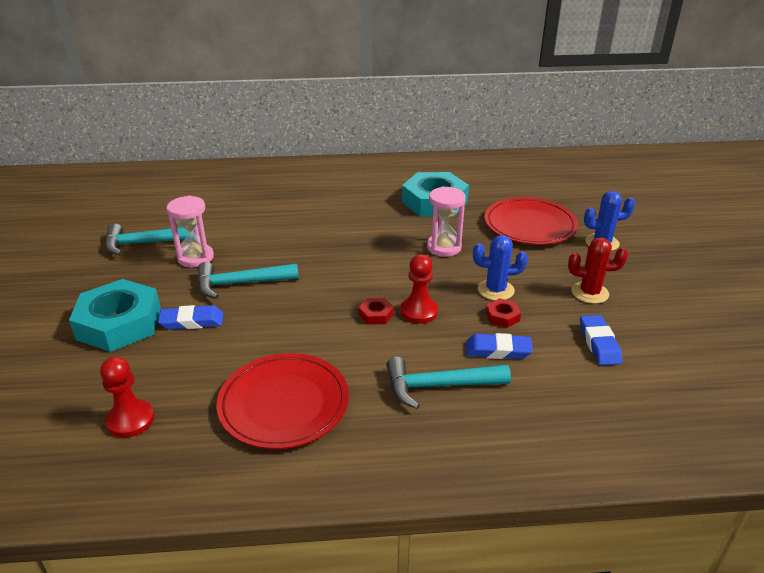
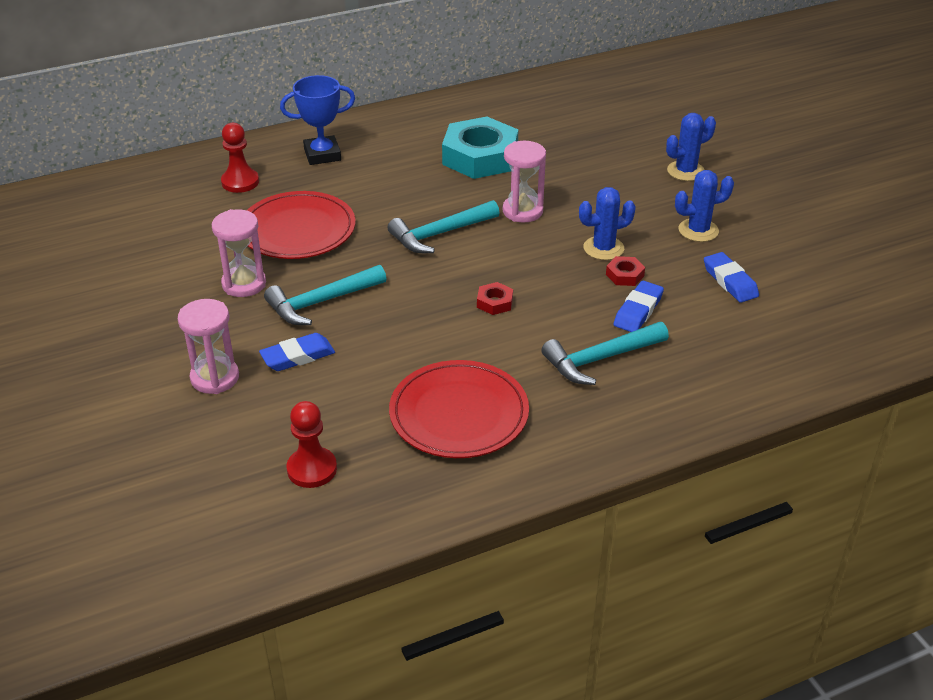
camera: 20 degrees left, 5 degrees up
turquoise nut [69,279,161,352] -> pink hourglass [178,299,239,394]
turquoise hammer [105,223,199,255] -> turquoise hammer moved to [388,200,500,253]
red pawn [401,254,438,324] -> red pawn moved to [221,123,259,193]
blue eraser [466,333,533,359] -> blue eraser turned 45 degrees counterclockwise [613,281,664,332]
red plate [484,197,578,245] -> red plate moved to [247,191,356,259]
red cactus [568,237,628,304] -> blue cactus [675,170,734,242]
none -> blue trophy [280,75,355,165]

